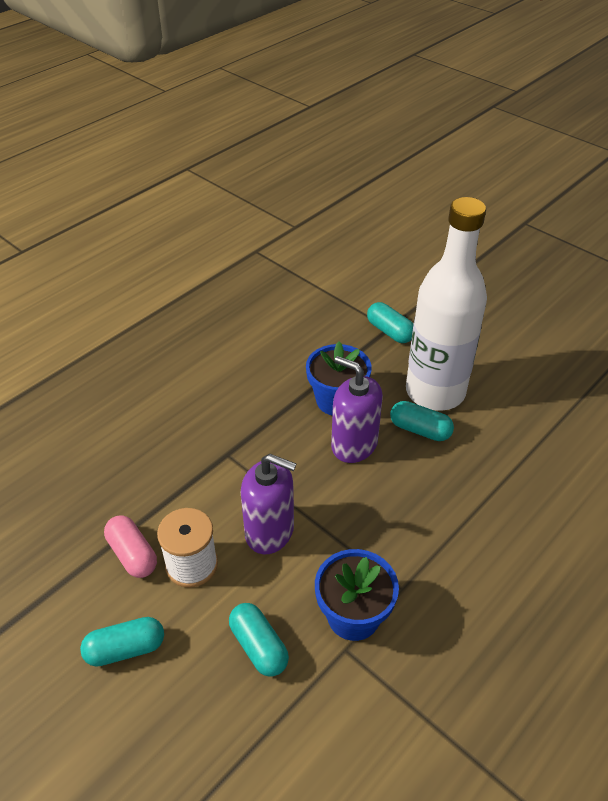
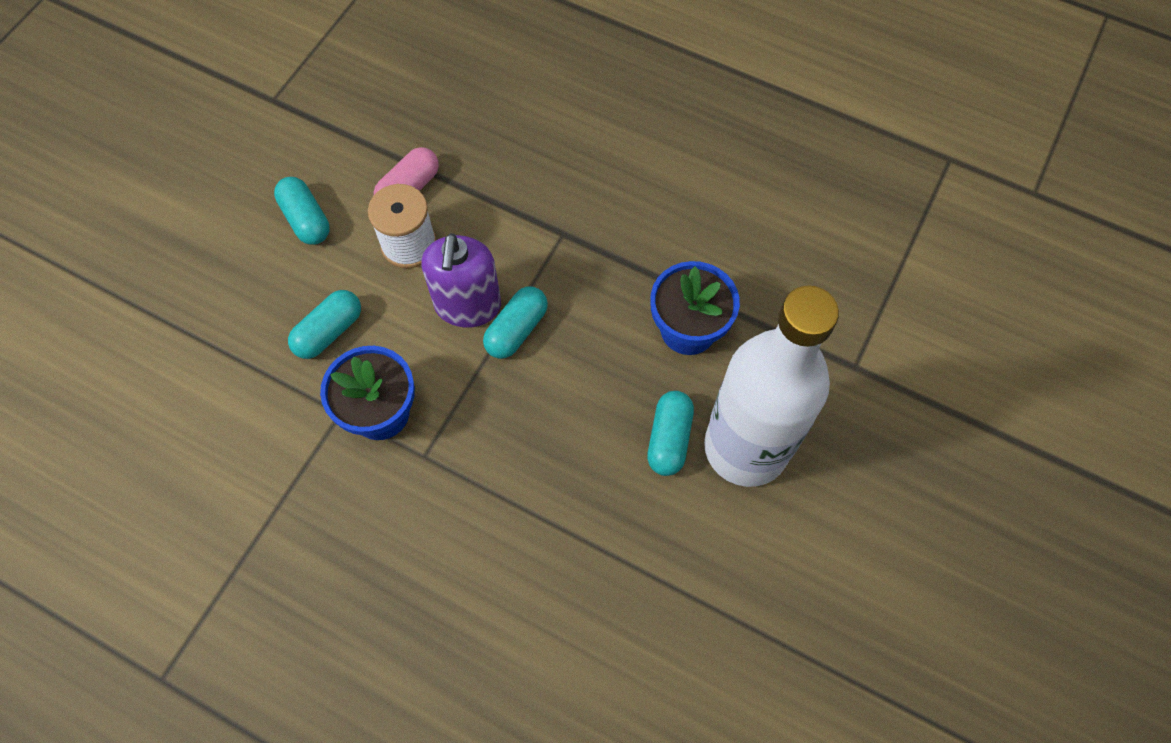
camera: 75 degrees right, 20 degrees up
purple soap dispenser [331,356,383,463] -> none
turquoise capsule [367,302,413,343] -> turquoise capsule moved to [483,286,548,359]

